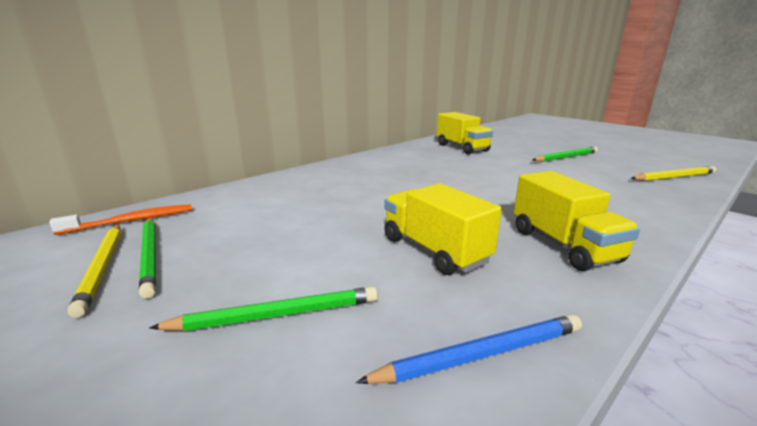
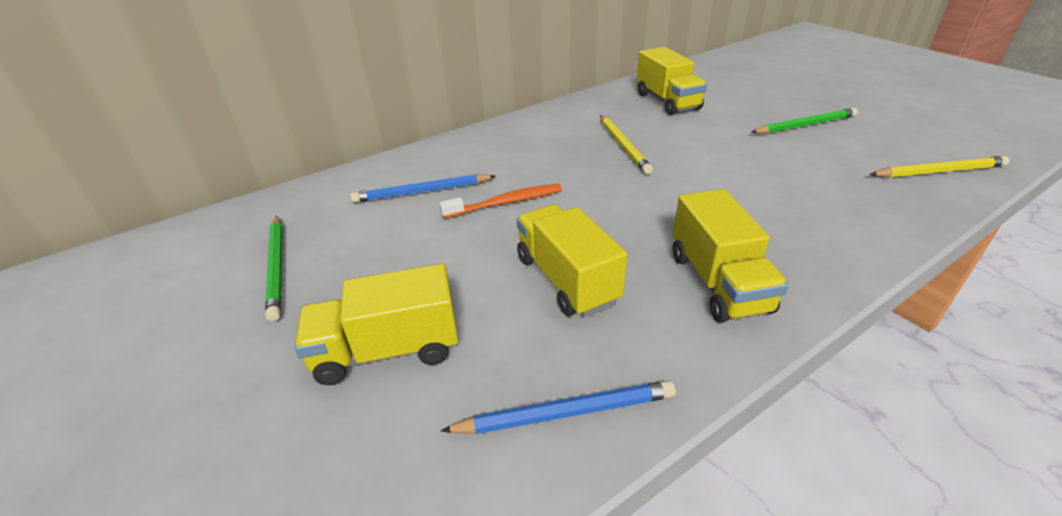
camera: 10 degrees right, 15 degrees up
orange toothbrush [49,204,192,235] -> orange toothbrush moved to [440,184,562,218]
yellow pencil [67,224,121,318] -> yellow pencil moved to [600,115,653,175]
green pencil [149,287,378,331] -> yellow truck [294,263,459,385]
none -> blue pencil [350,174,496,203]

